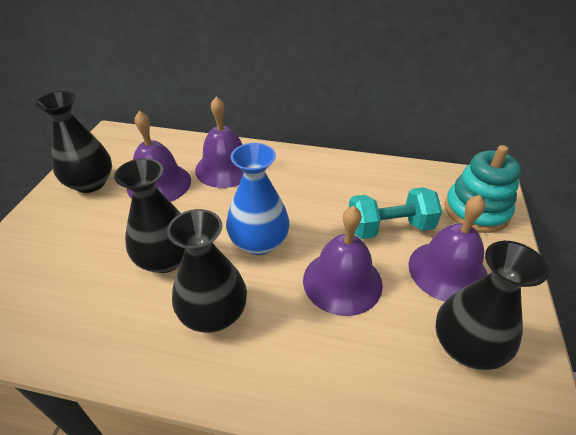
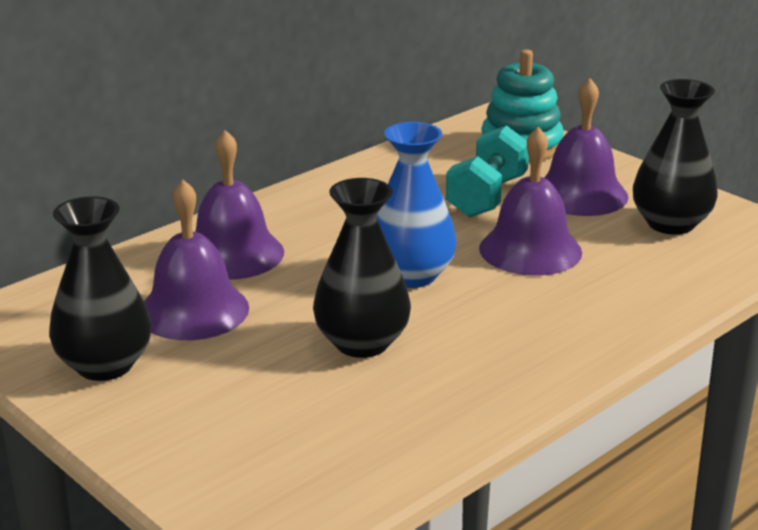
camera: 55 degrees left, 15 degrees down
black vase [167,209,247,333] -> none

